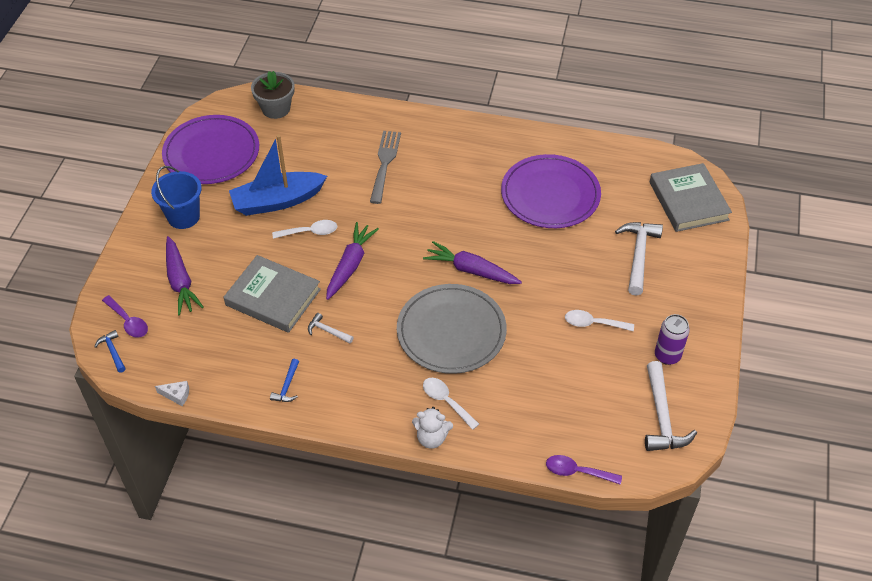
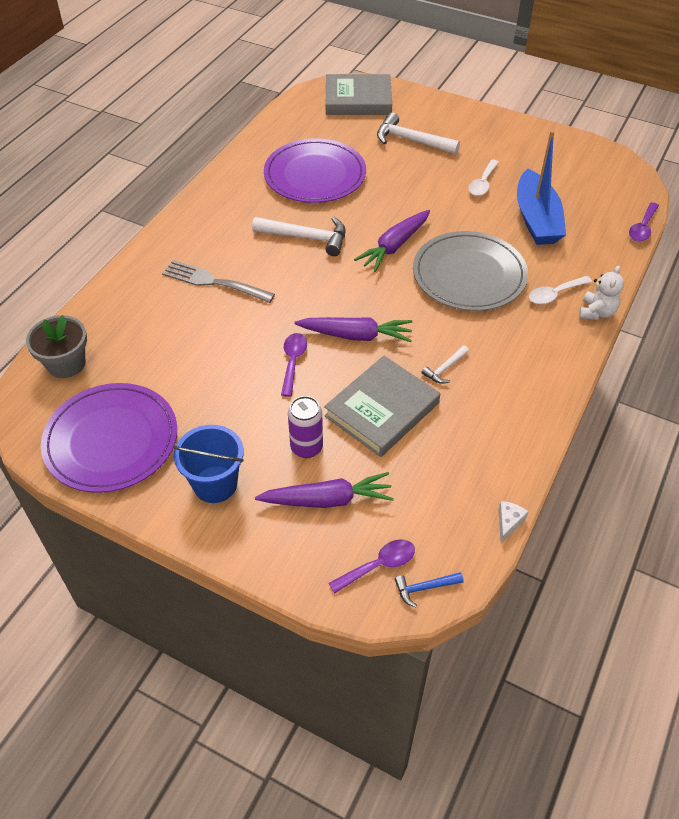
camera: 75 degrees left, 0 degrees up
blue boat [229,135,327,216] -> blue boat moved to [517,130,566,245]
blue hammer [270,359,299,402] -> none
white spoon [272,220,337,239] -> purple spoon [281,333,307,397]
purple carrot [326,222,379,300] -> purple carrot turned 150 degrees clockwise [294,317,413,342]
white hammer [645,361,697,451] -> white hammer moved to [252,217,345,256]
purple can [655,314,690,365] -> purple can moved to [288,396,323,458]

